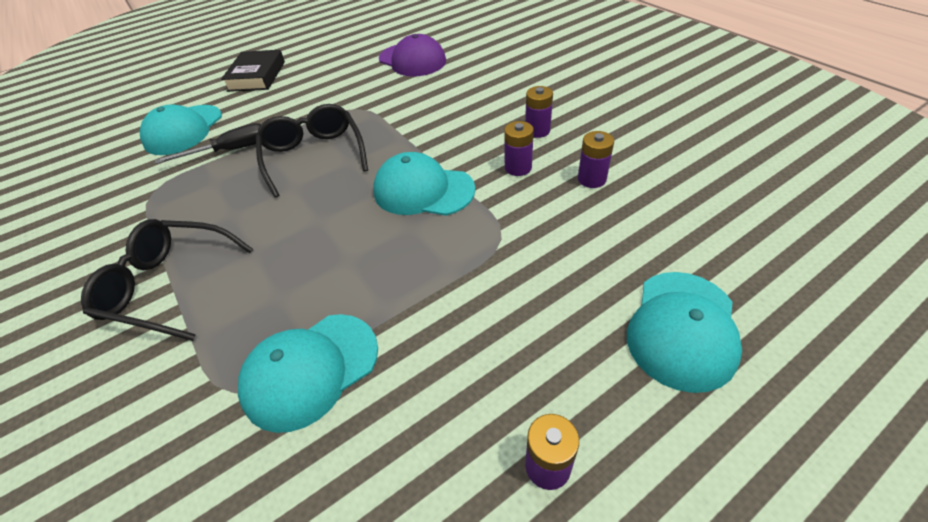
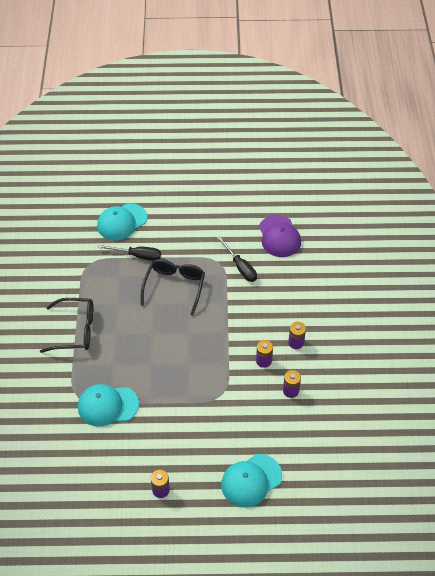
camera: 30 degrees right, 5 degrees up
black glasses [81,219,253,341] -> black glasses turned 135 degrees clockwise [40,298,93,353]
black book [221,50,285,92] -> none
turquoise cap [374,152,475,216] -> none
none -> black screwdriver [217,236,257,282]

